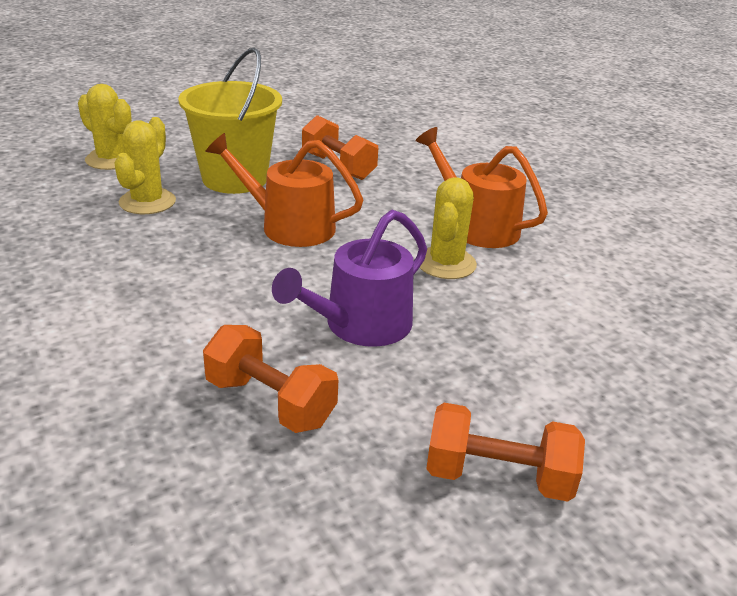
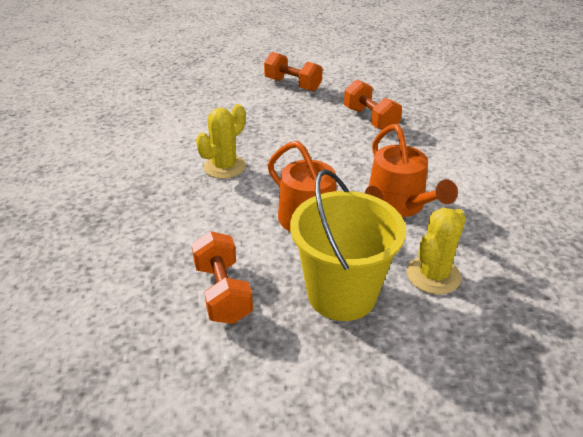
camera: 155 degrees left, 5 degrees up
yellow cactus [78,84,132,170] -> none
purple watering can [272,210,427,347] -> none
orange watering can [416,127,548,248] -> orange watering can moved to [369,124,458,217]

